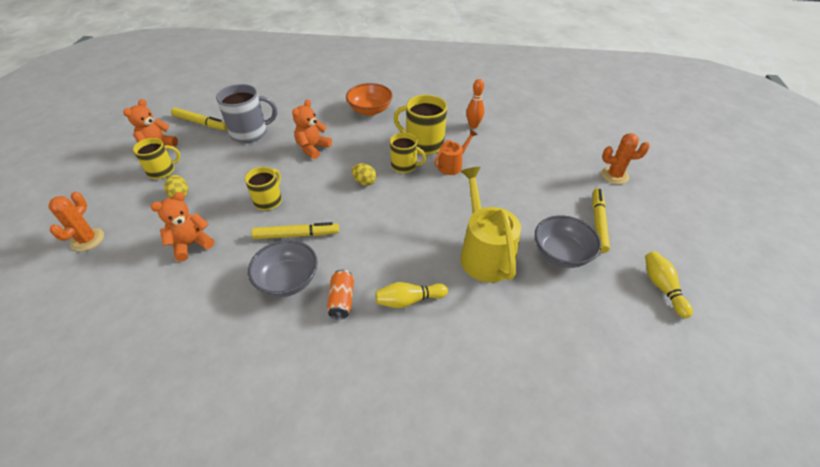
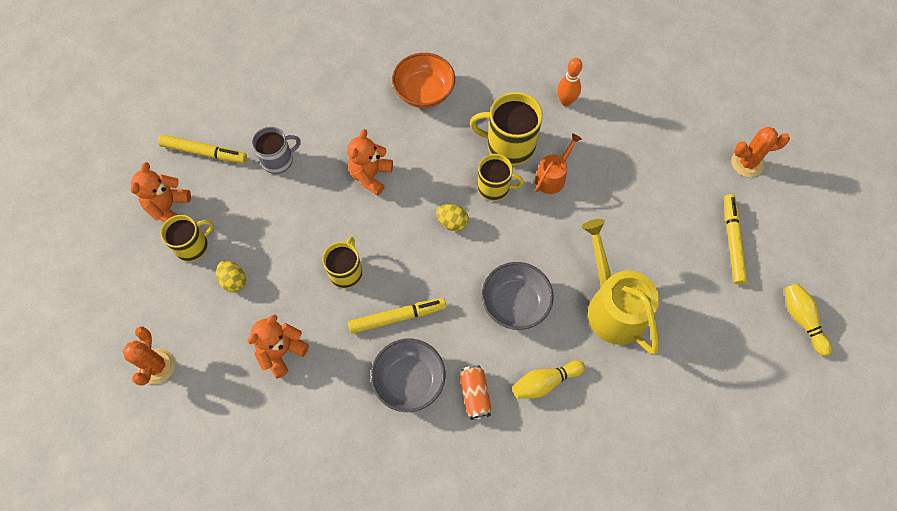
camera: 10 degrees left, 20 degrees up
grey mug [216,84,277,143] -> grey mug [252,127,301,174], size x0.66
grey bowl [535,215,601,268] -> grey bowl moved to [482,262,554,330]

